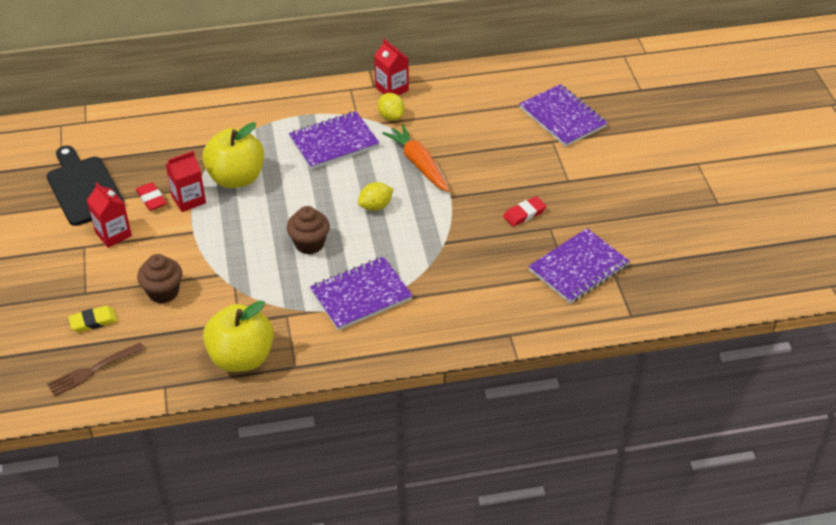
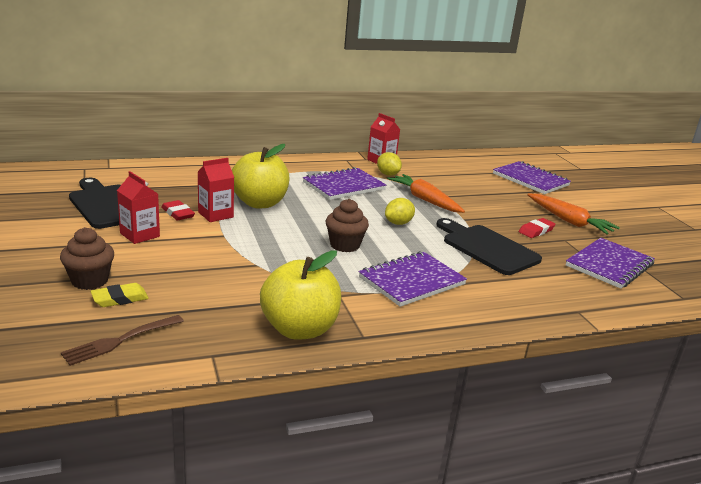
camera: 10 degrees left, 20 degrees down
brown cupcake [137,254,182,304] -> brown cupcake moved to [60,227,114,290]
none -> black cutting board [436,218,542,275]
none -> orange carrot [527,193,620,235]

